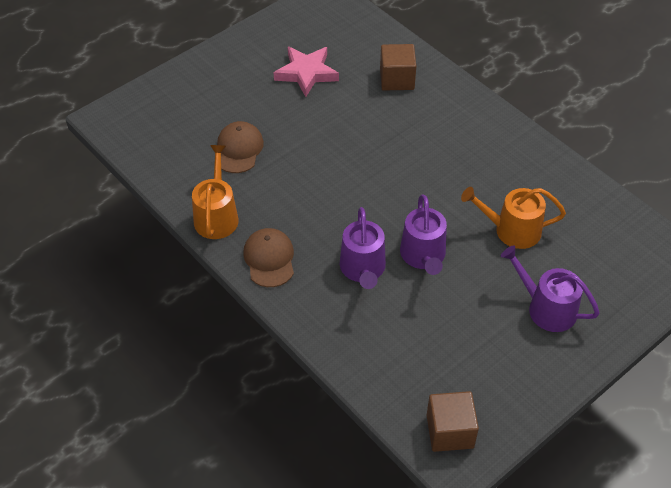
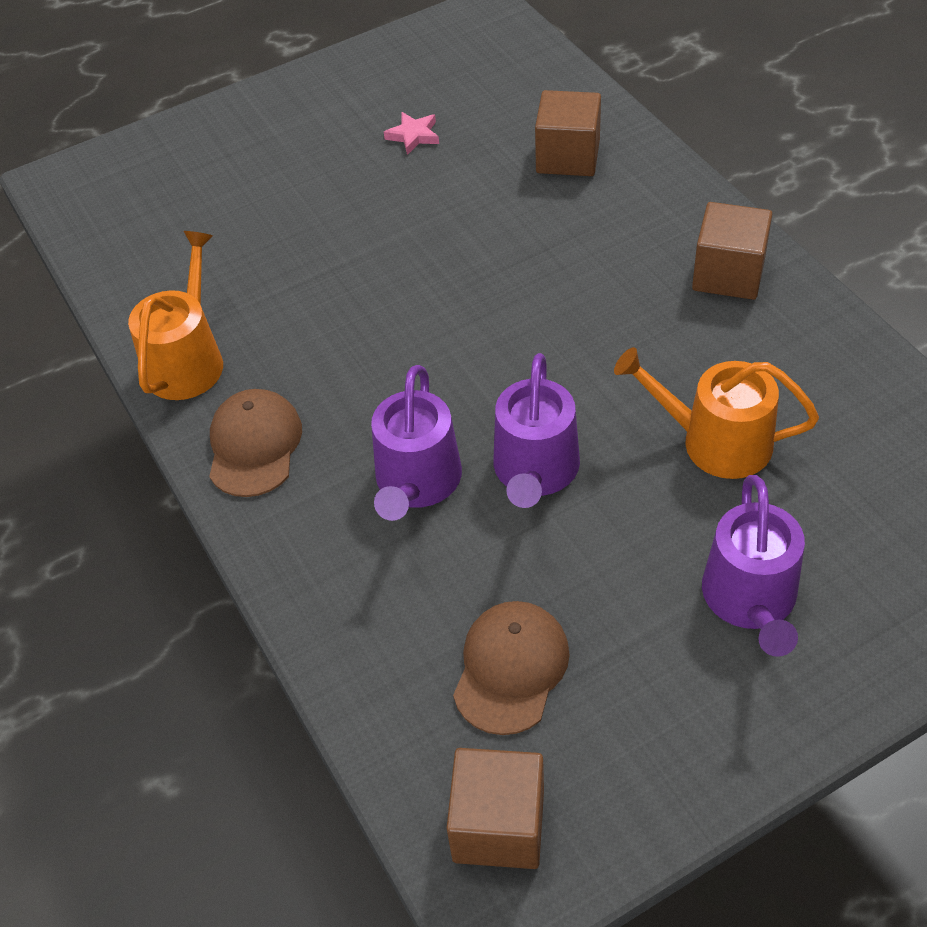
camera: 15 degrees right, 0 degrees up
brown cap [217,121,264,173] -> brown cap moved to [453,601,570,735]
pink star [274,47,339,97] -> pink star [384,112,439,155], size x0.50
purple watering can [501,245,600,332] -> purple watering can turned 135 degrees counterclockwise [702,475,805,657]
none -> brown cube [692,202,772,300]

